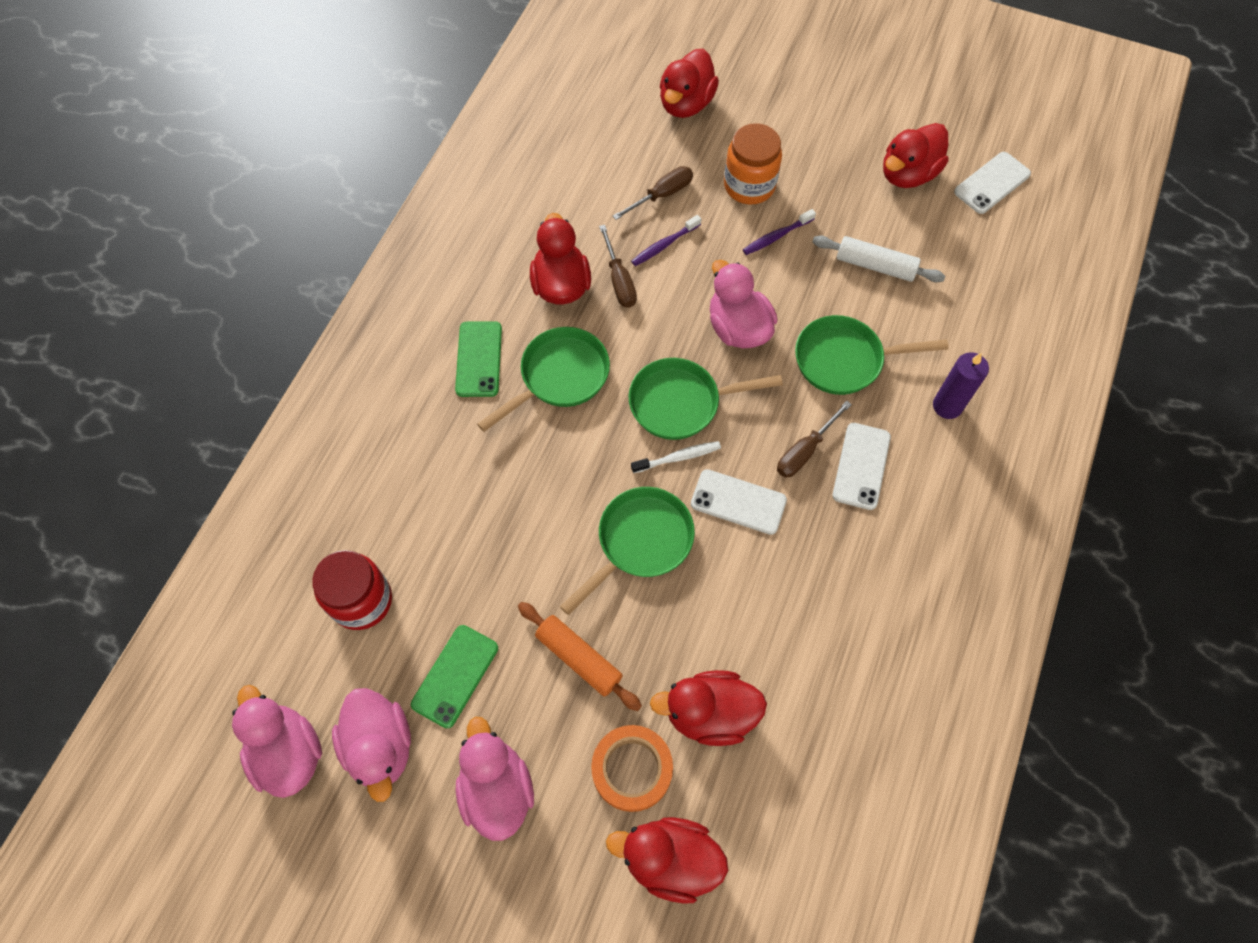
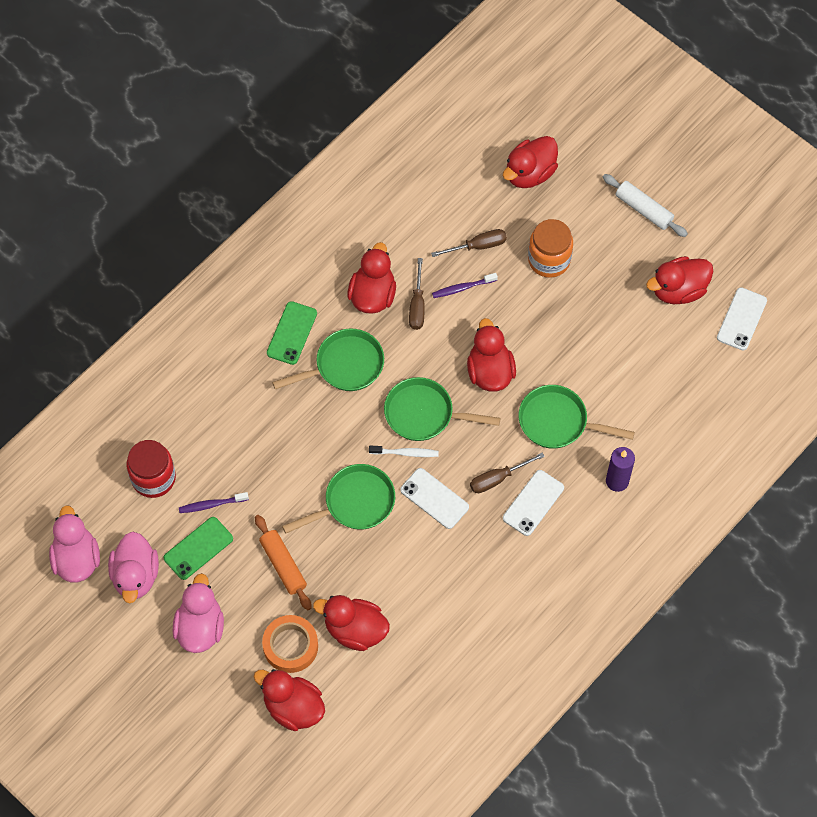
camera: 20 degrees right, 0 degrees up
pink duck [710,260,777,348] -> red duck [467,318,516,392]
purple toothbrush [743,209,816,255] -> purple toothbrush moved to [179,492,249,513]
white rolling pin [813,236,945,282] -> white rolling pin moved to [603,174,688,237]
white phone [954,152,1031,214] -> white phone turned 45 degrees counterclockwise [717,287,767,350]

